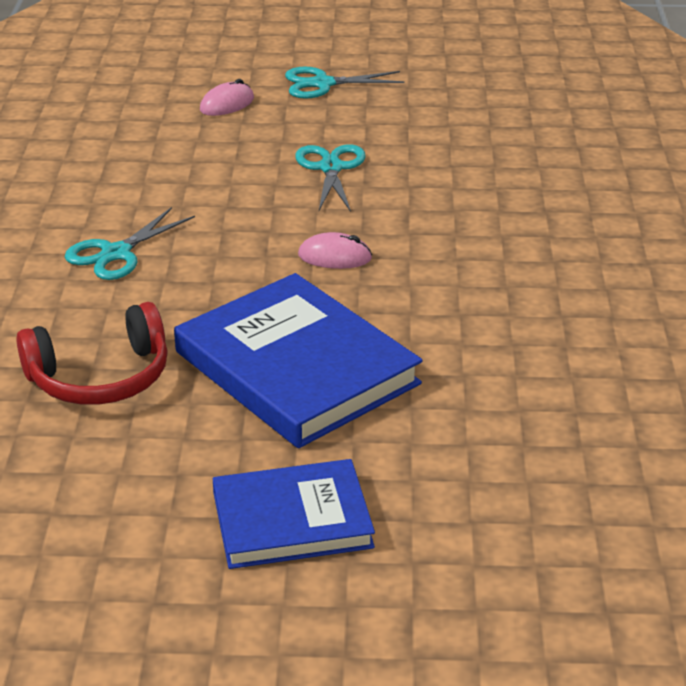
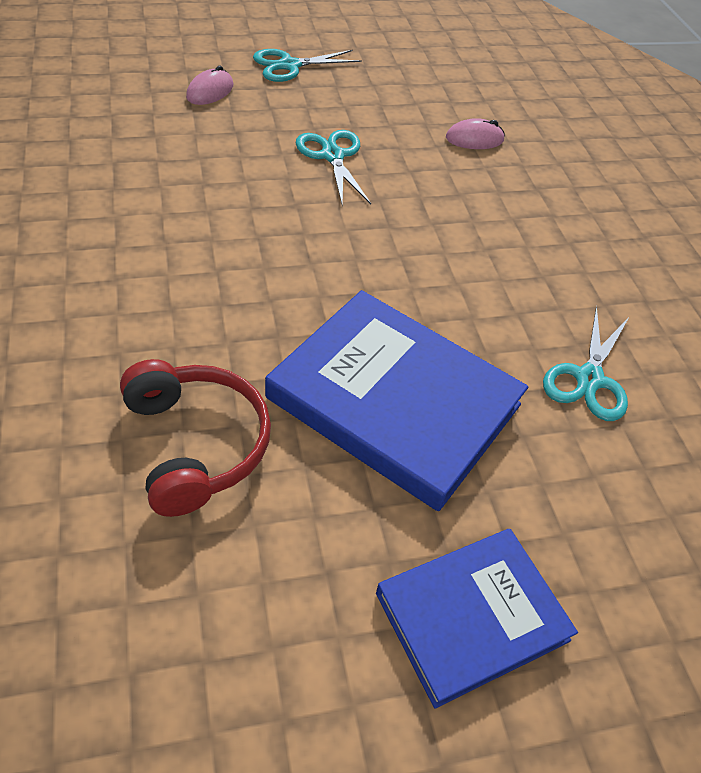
camera: 20 degrees left, 15 degrees up
red headphones [16,302,168,405] -> red headphones turned 75 degrees counterclockwise [120,359,271,517]
turquoise scissors [65,207,195,280] -> turquoise scissors moved to [543,306,630,421]
pink mouse [298,232,372,269] -> pink mouse moved to [446,118,505,149]

